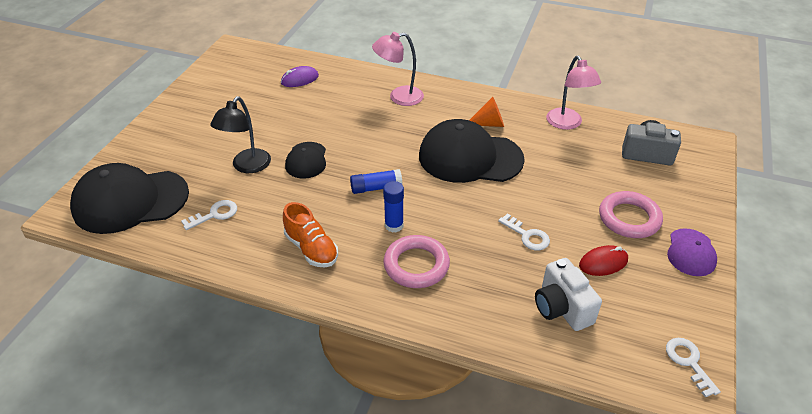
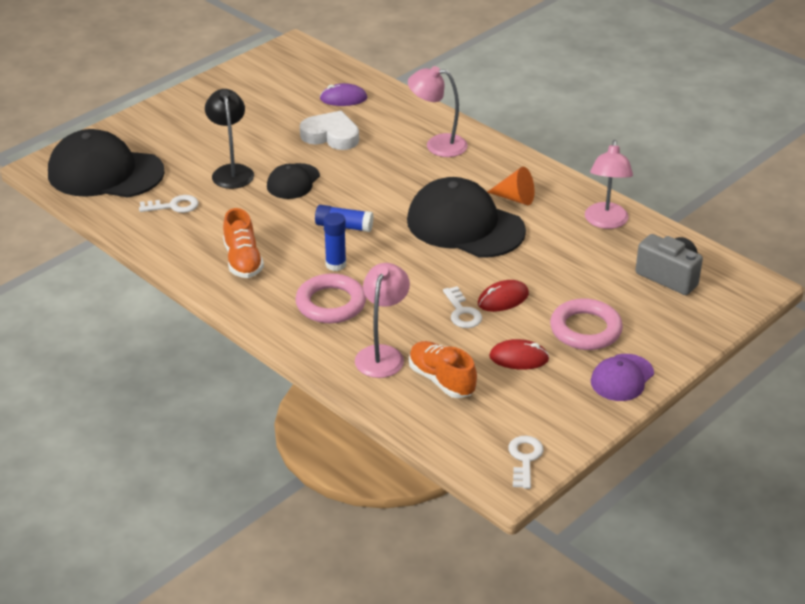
camera: 25 degrees right, 5 degrees down
black lamp [210,96,271,173] -> black lamp turned 120 degrees clockwise [205,89,254,189]
white camera [535,258,602,331] -> orange shoe [409,341,477,398]
none -> white heart [300,111,359,150]
none -> pink lamp [355,263,410,378]
none -> red mouse [478,280,529,312]

